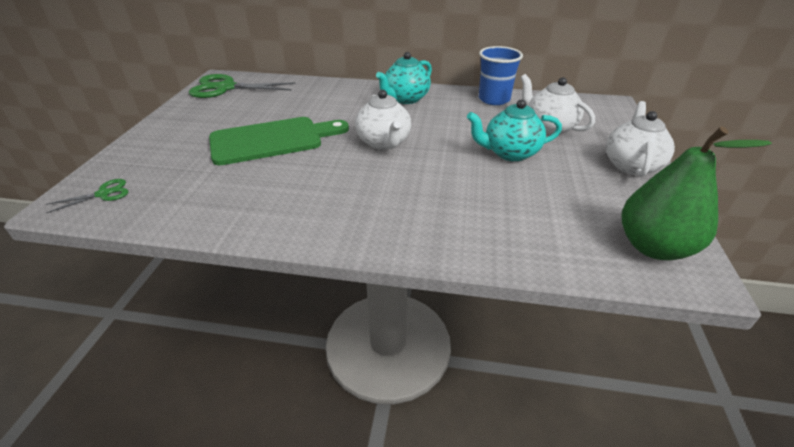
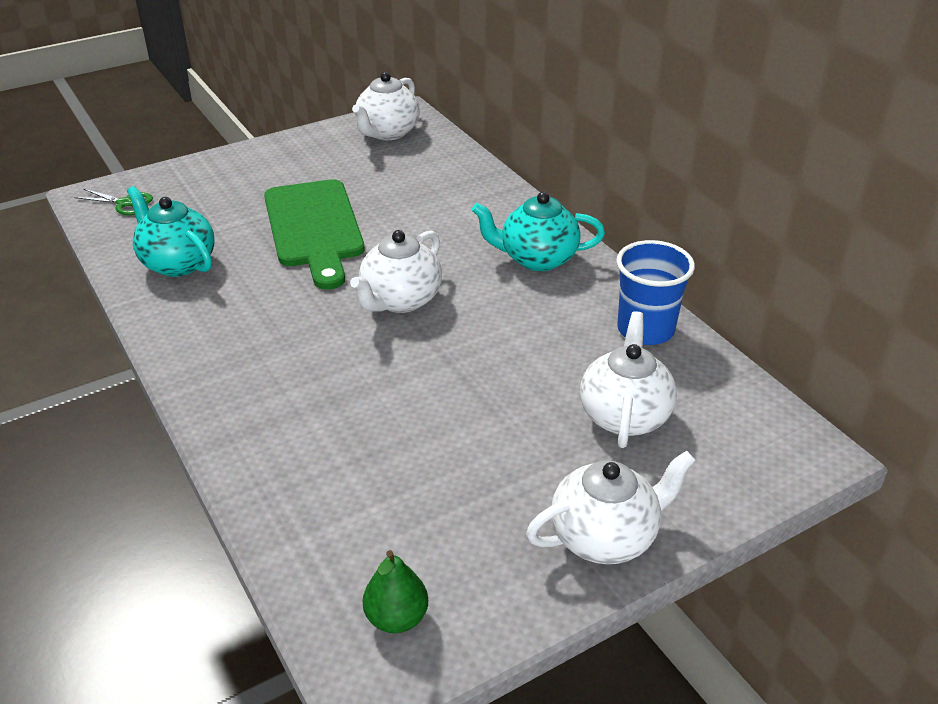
camera: 50 degrees right, 0 degrees up
green scissors [189,74,296,98] -> white teapot [352,72,420,140]
green cutting board [209,117,349,165] -> green cutting board turned 45 degrees clockwise [264,179,364,290]
turquoise teapot [467,99,562,161] -> turquoise teapot moved to [127,186,215,277]
green pear [622,126,772,260] -> green pear [363,550,428,633], size x0.53

